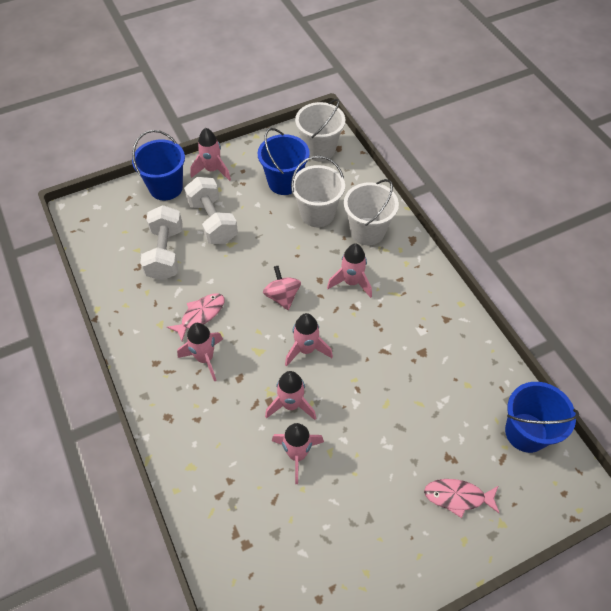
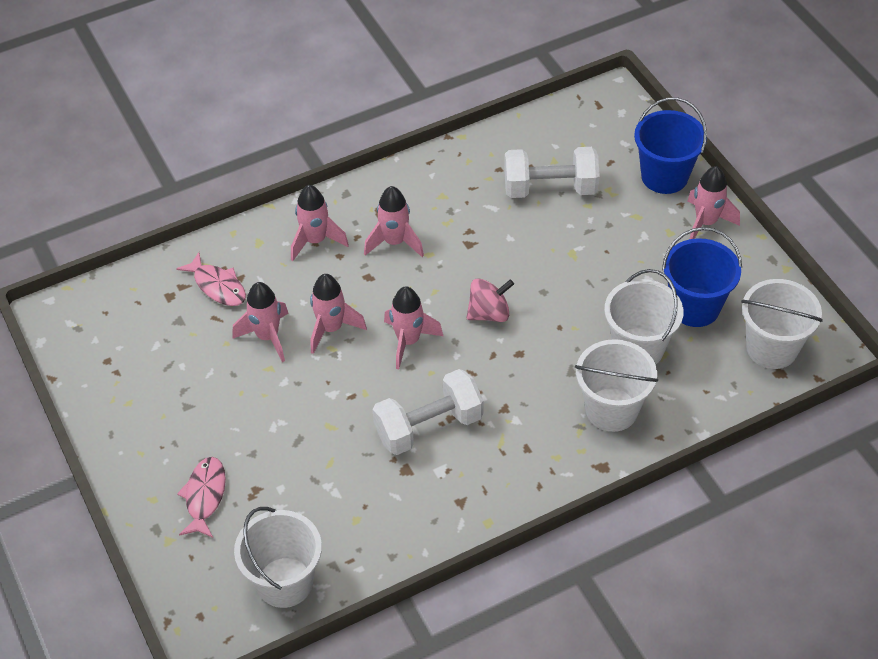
camera: 90 degrees right, 5 degrees down
pink fish [167,294,225,341] -> pink fish moved to [176,252,246,306]
white dumbbell [184,177,238,244] -> white dumbbell moved to [372,369,483,455]
pink rocket [327,243,372,298] -> pink rocket moved to [291,185,349,261]
blue bucket [505,382,579,453] -> white bucket [234,507,322,608]

